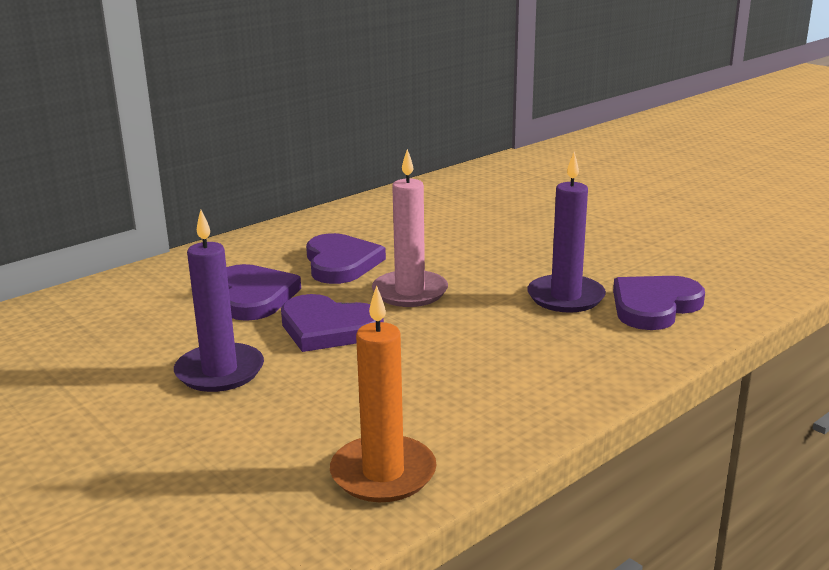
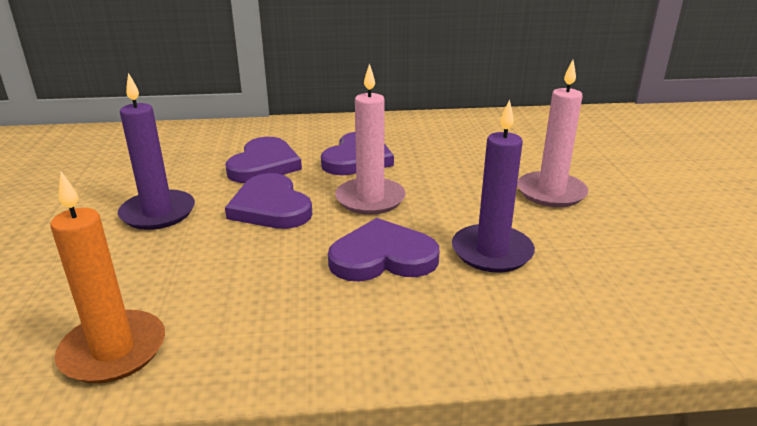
camera: 35 degrees right, 5 degrees up
purple heart [613,276,705,330] -> purple heart moved to [328,218,439,282]
none -> pink candle [517,60,588,207]

